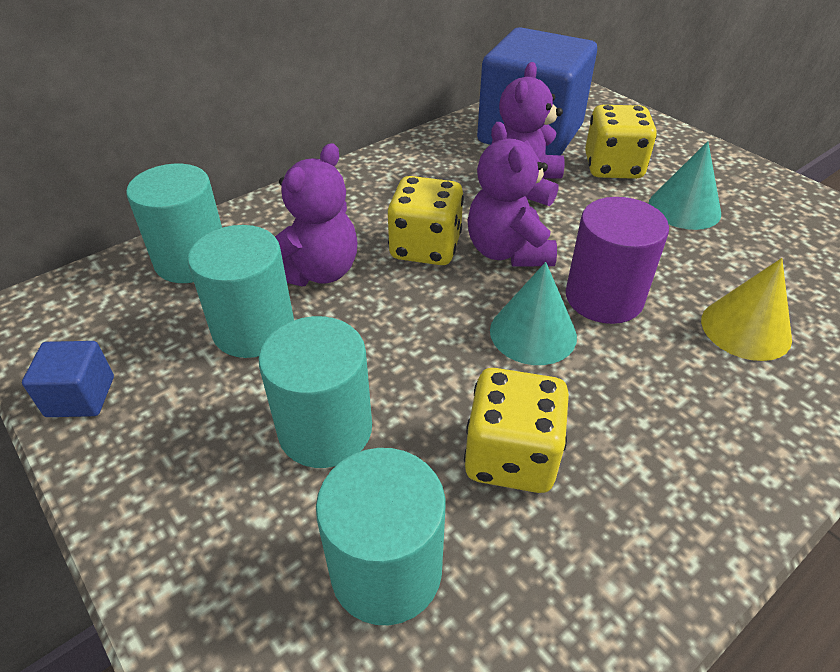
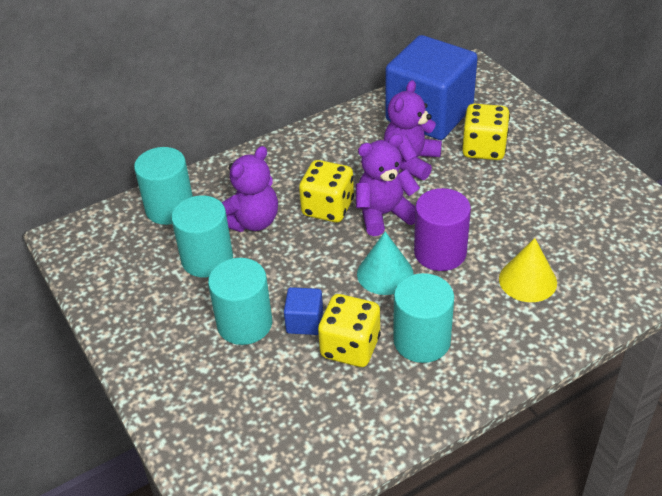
camera: 10 degrees right, 0 degrees up
blue cube [22,341,114,417] -> blue cube moved to [284,287,323,335]
turquoise cylinder [316,448,445,625] -> turquoise cylinder moved to [393,273,454,363]
purple teddy bear [468,122,557,267] -> purple teddy bear turned 75 degrees clockwise [356,134,420,236]
turquoise cone [649,141,721,230] -> none

